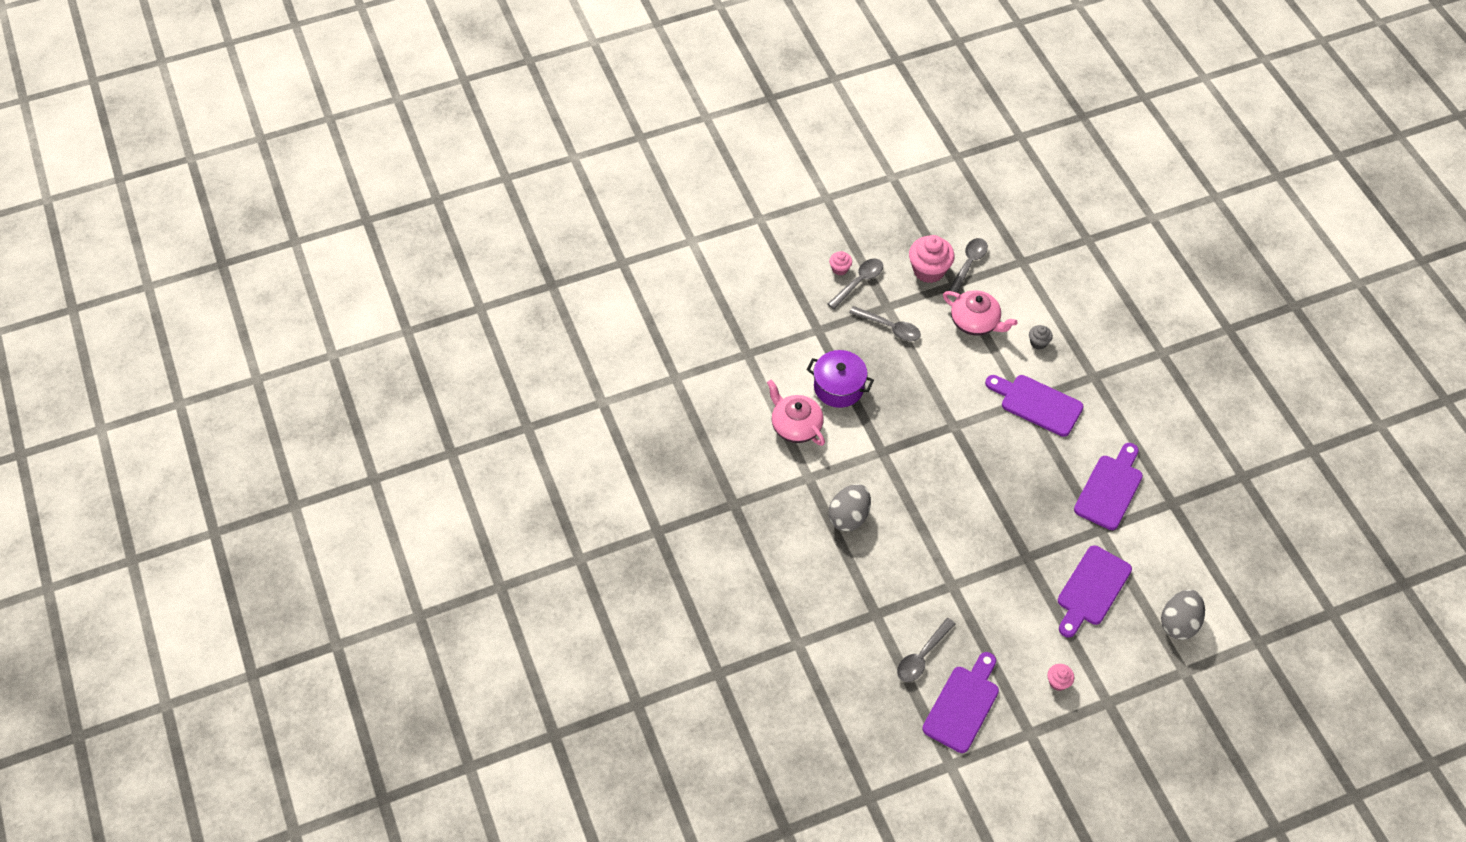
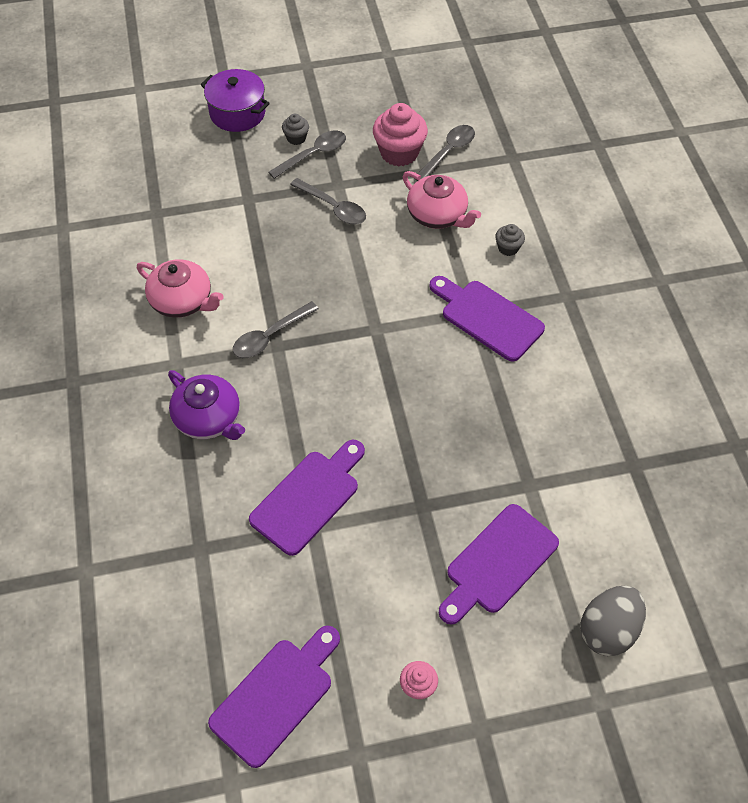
camera: 10 degrees right, 0 degrees up
pink teapot [767,380,825,446] -> pink teapot turned 150 degrees clockwise [137,259,224,318]
purple pot [807,350,874,408] -> purple pot moved to [201,69,270,132]
grey egg [828,484,871,532] -> purple teapot [168,370,245,440]
pink cupcake [829,251,852,275] -> grey cupcake [282,114,309,145]
grey spoon [897,618,956,682] -> grey spoon moved to [233,301,319,358]
purple cutting board [1074,443,1143,530] -> purple cutting board moved to [249,440,365,556]

